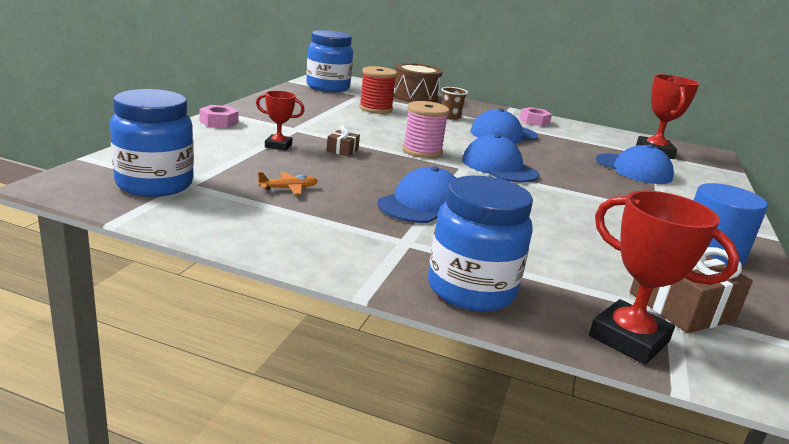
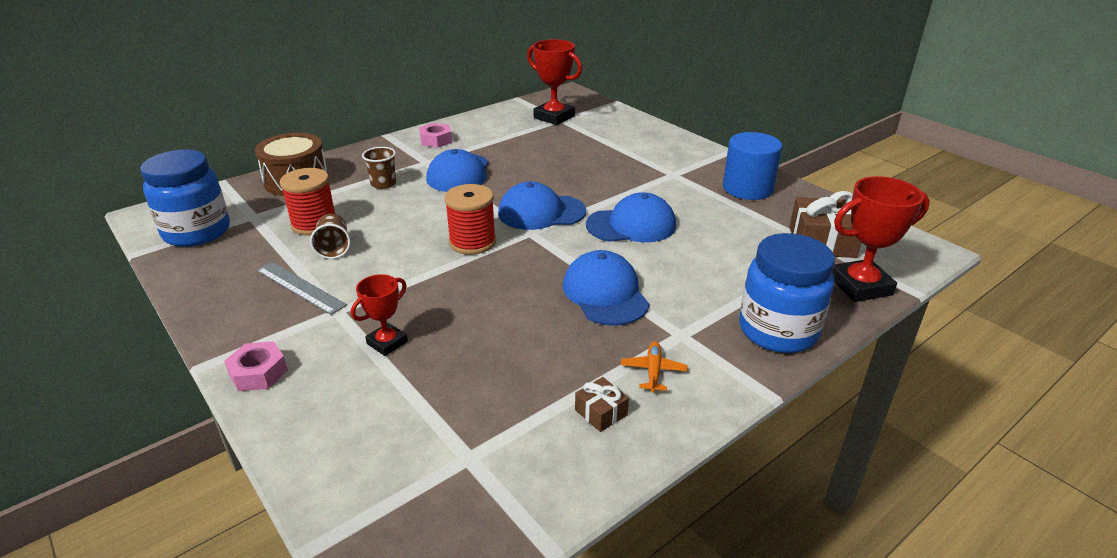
camera: 55 degrees left, 10 degrees up
blue jar [110,89,194,197] -> none
orange plane [258,172,318,195] -> orange plane moved to [621,341,687,393]
brown gift [327,125,360,156] -> brown gift moved to [575,377,629,432]
pink spool [403,101,449,158] -> red spool [444,184,496,255]
blue cap [596,144,674,184] -> blue cap moved to [586,192,676,242]
none -> grey ruler [256,262,347,315]
none -> brown cup [310,214,351,259]

